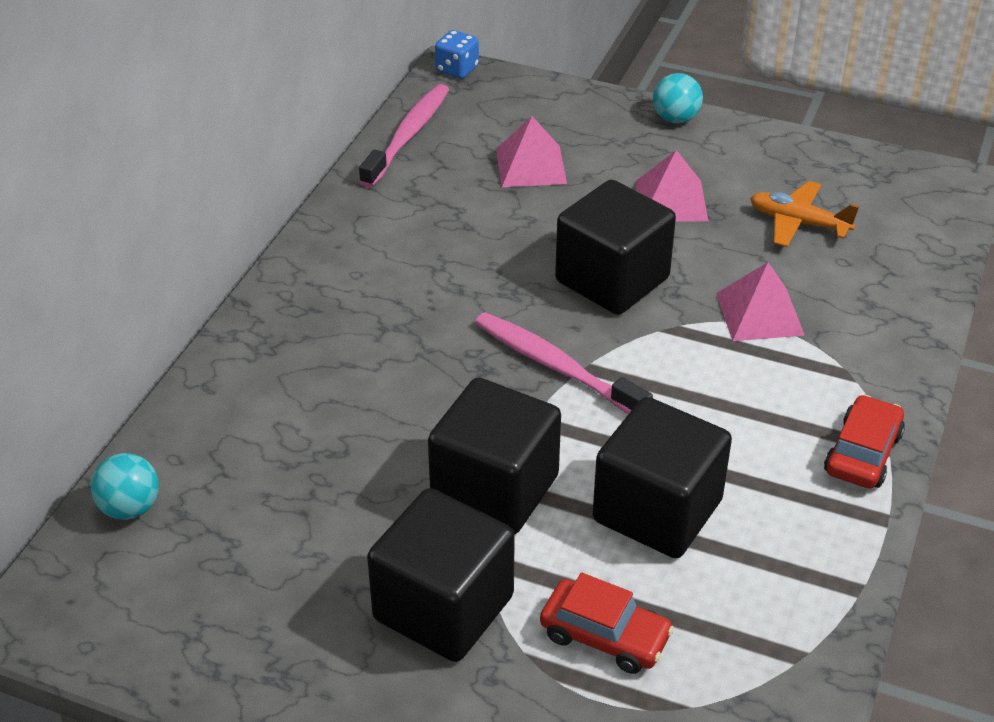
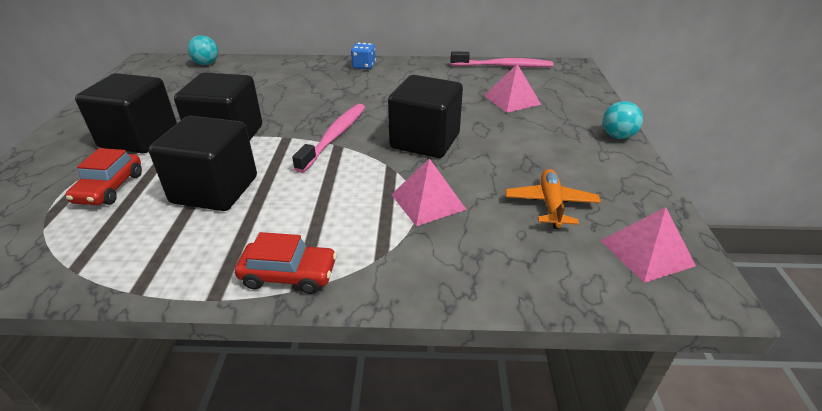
camera: 70 degrees right, 5 degrees down
blue dice [435,30,479,79] -> blue dice moved to [351,43,376,69]
pink pyramid [635,150,708,222] -> pink pyramid moved to [601,207,696,283]

